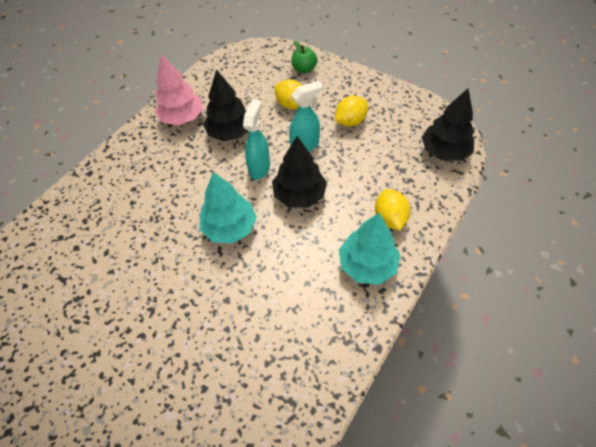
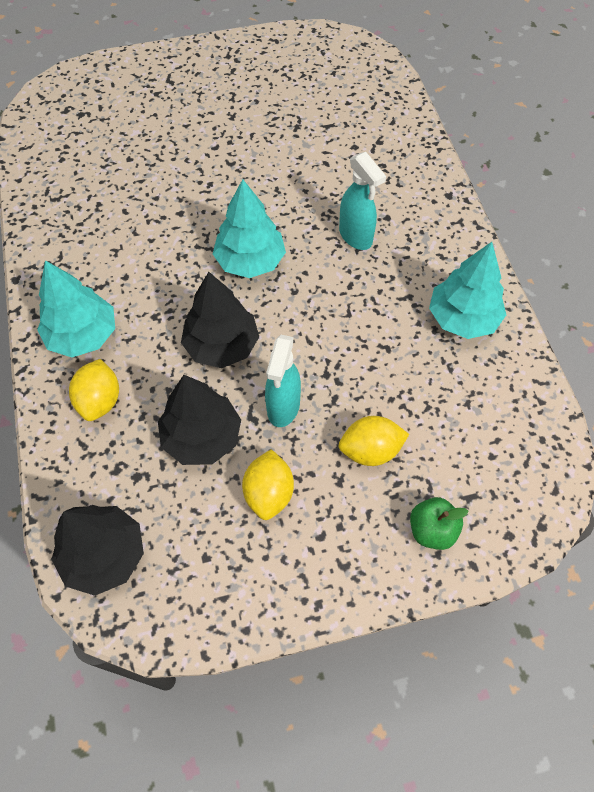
camera: 130 degrees right, 5 degrees up
pink tree [155,55,203,125] -> turquoise tree [429,242,506,339]
black tree [203,70,248,141] -> black tree moved to [158,375,241,465]
turquoise spray bottle [243,99,270,180] -> turquoise spray bottle moved to [339,152,386,250]
yellow lemon [375,189,410,230] -> yellow lemon turned 60 degrees clockwise [69,359,119,421]

